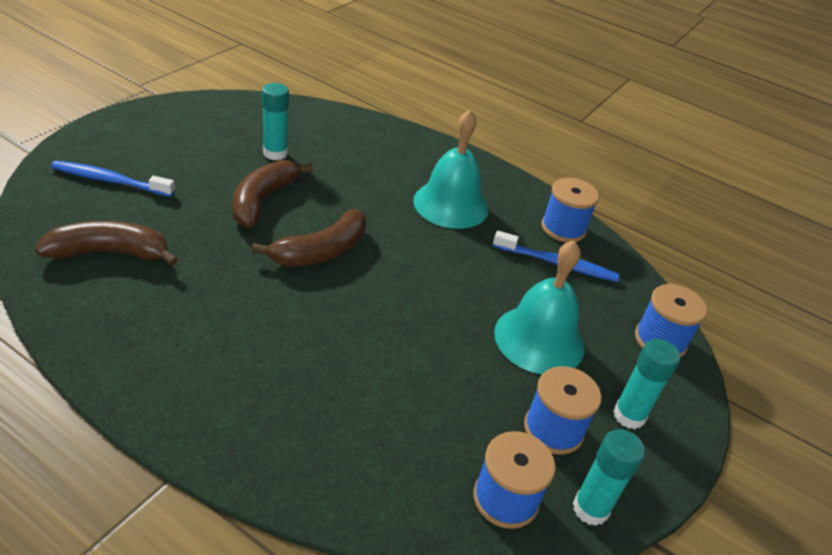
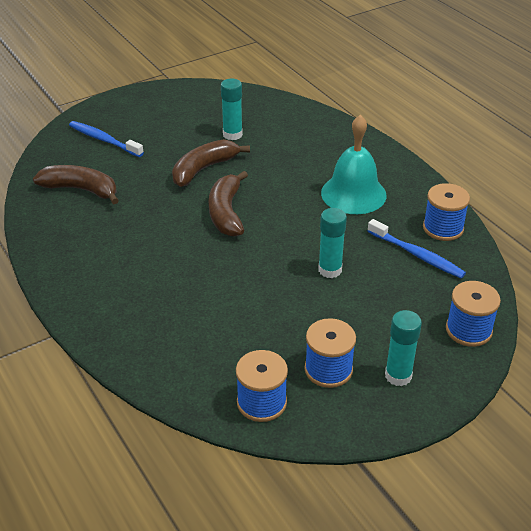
camera: 30 degrees right, 0 degrees up
brown banana [252,209,366,267] -> brown banana turned 105 degrees clockwise [209,171,248,237]
turquoise bell [494,240,585,374] -> none
turquoise glue stick [573,429,645,526] -> turquoise glue stick moved to [318,208,347,278]

